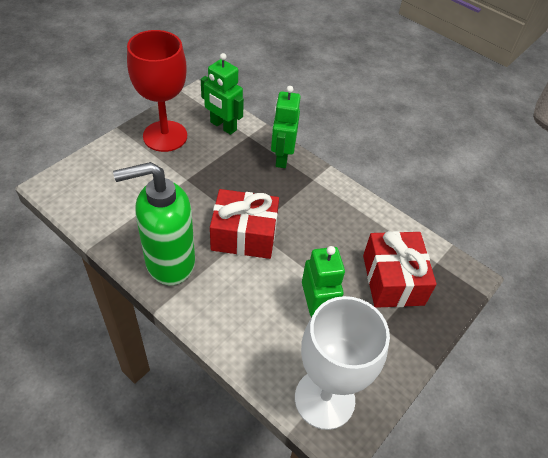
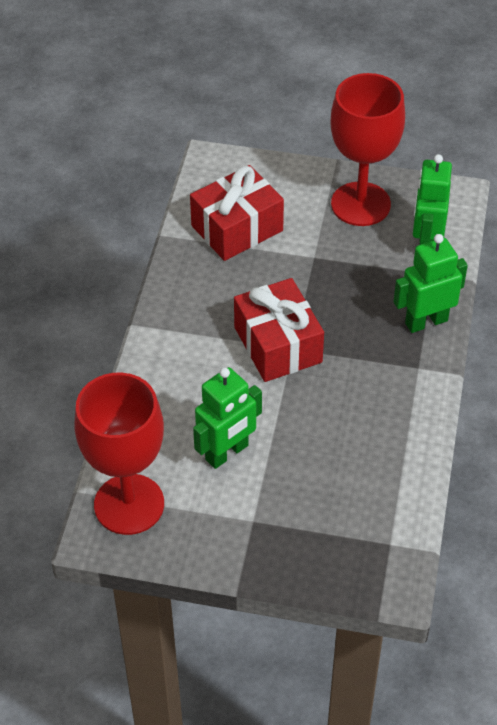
camera: 65 degrees right, 0 degrees up
green soap dispenser [113,162,195,285] -> none
white goblet [295,296,390,430] -> red goblet [74,372,164,535]
red gift [363,231,437,308] -> red gift moved to [190,165,284,261]

